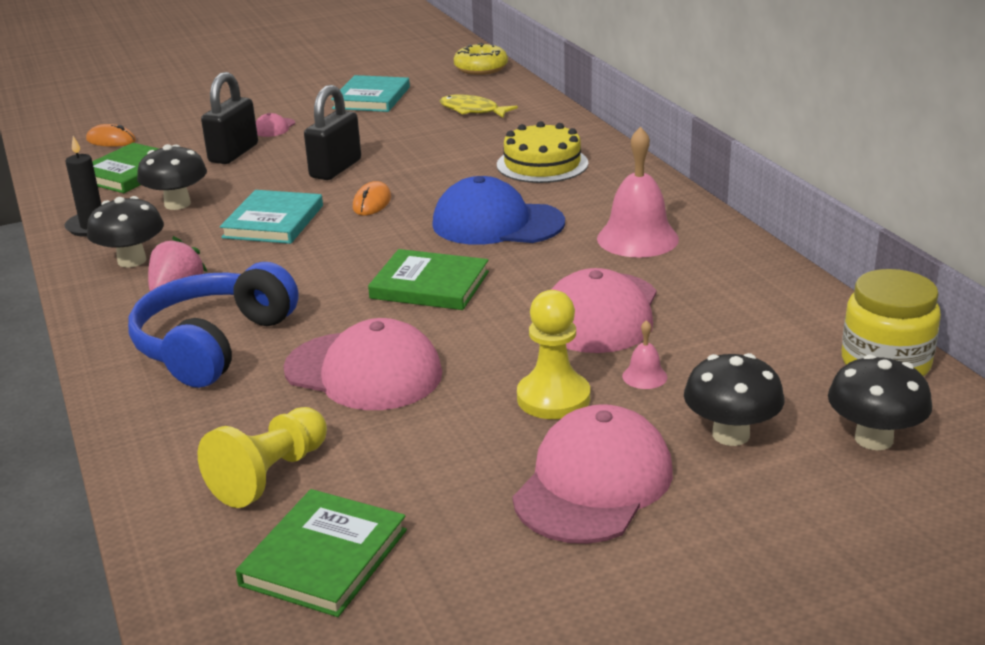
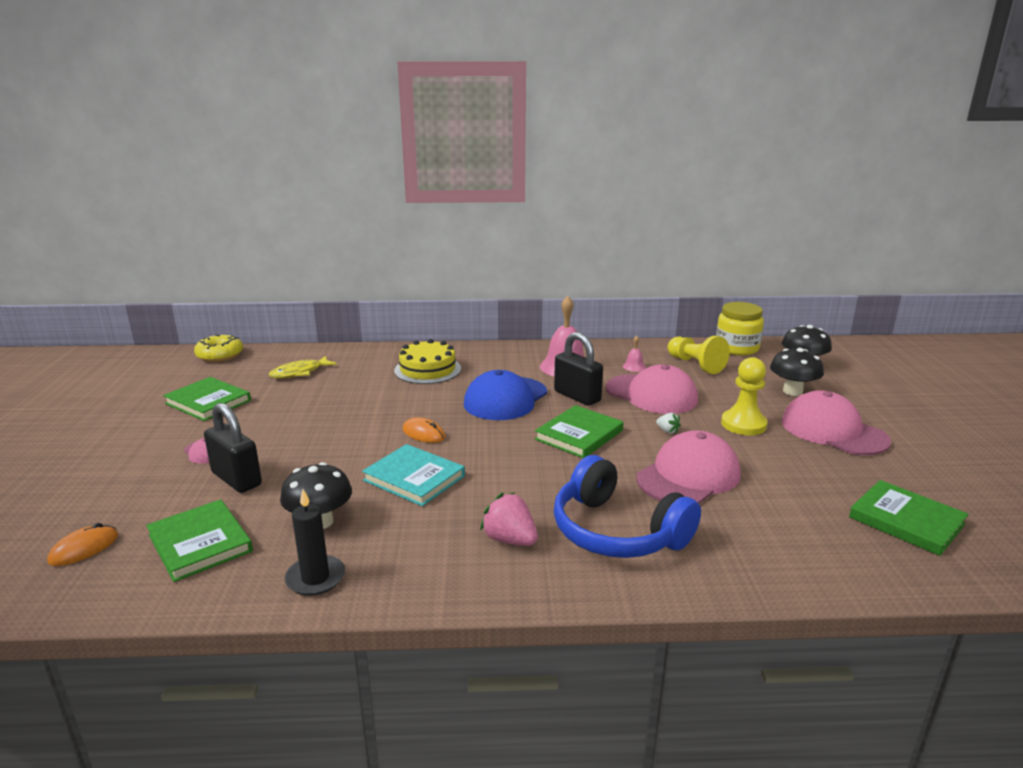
camera: 70 degrees left, 5 degrees down
black mushroom [87,196,164,267] -> none
yellow pawn [198,407,327,508] -> yellow pawn moved to [668,336,730,374]
black padlock [304,85,361,180] -> black padlock moved to [554,332,603,406]
turquoise book [331,75,410,112] -> green book [163,377,251,421]
pink bell [622,320,667,389] -> pink bell moved to [623,336,646,372]
none -> white strawberry [656,413,681,434]

